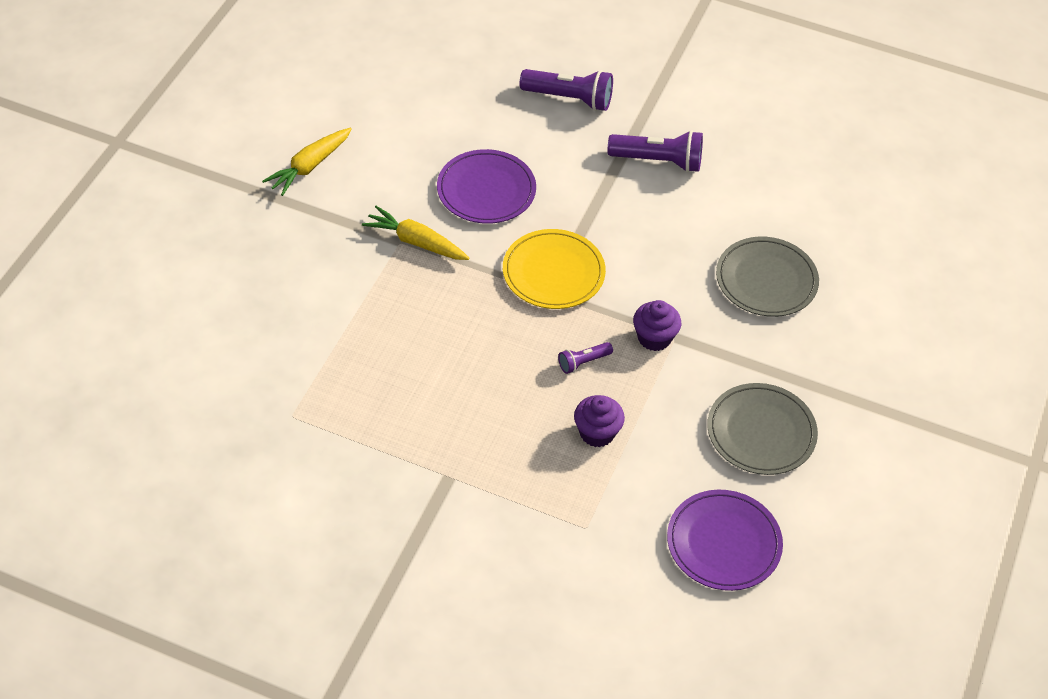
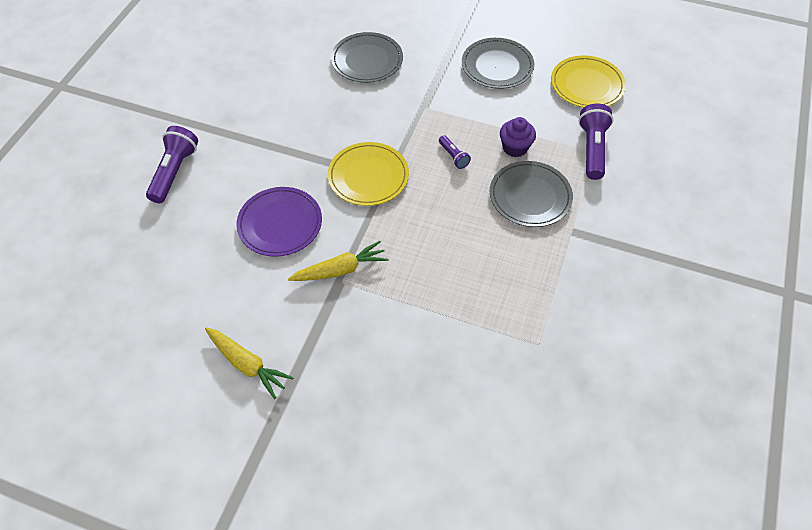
camera: 90 degrees left, 5 degrees up
yellow carrot [362,206,470,260] -> yellow carrot turned 135 degrees counterclockwise [288,241,388,281]
purple flashlight [608,130,703,172] -> purple flashlight moved to [578,104,613,180]
purple cupcake [633,300,681,351] -> none
purple plate [667,490,783,591] -> yellow plate [551,55,626,108]
none -> grey plate [490,161,573,227]

